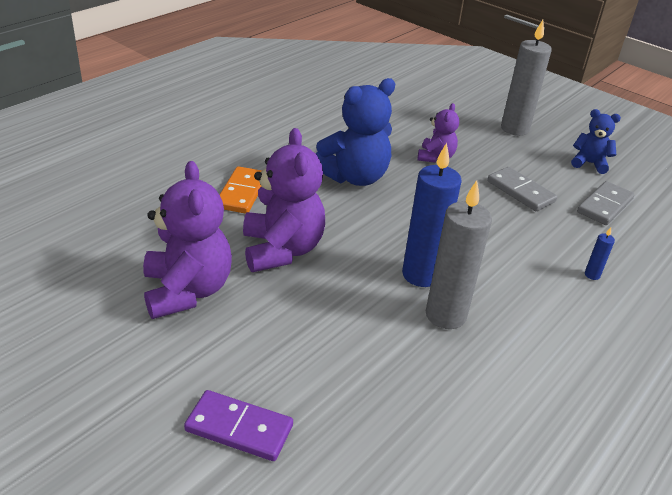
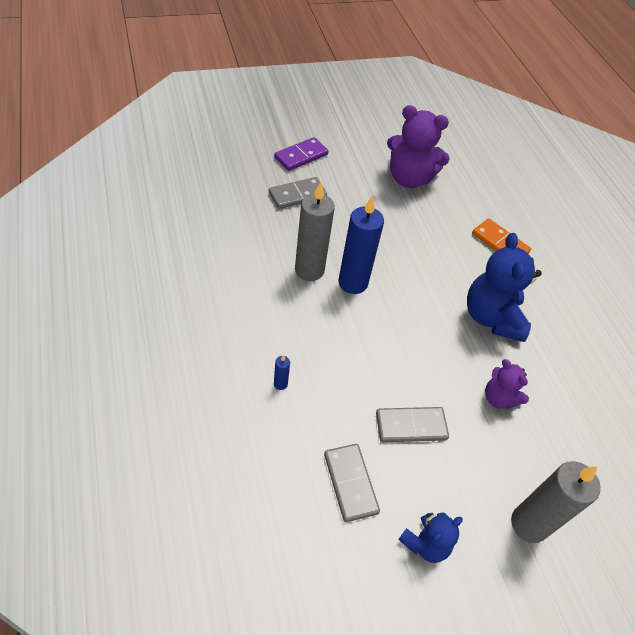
camera: 120 degrees right, 15 degrees up
purple teddy bear [243,128,325,272] -> none
none -> grey domino [269,177,327,209]

